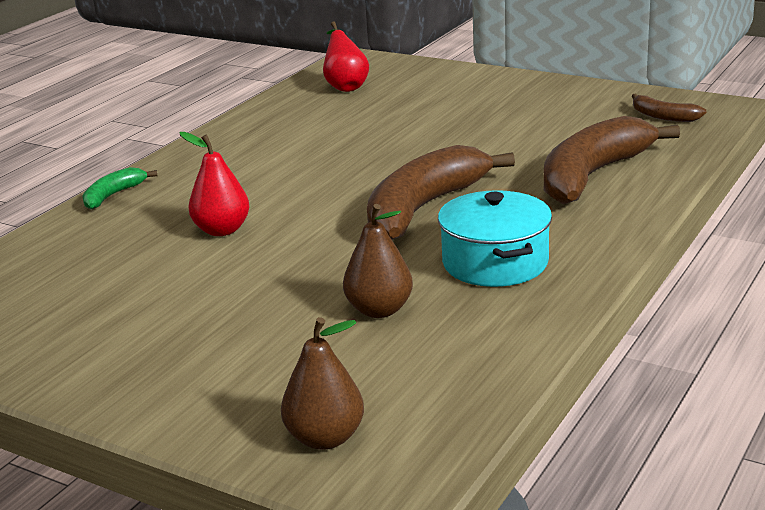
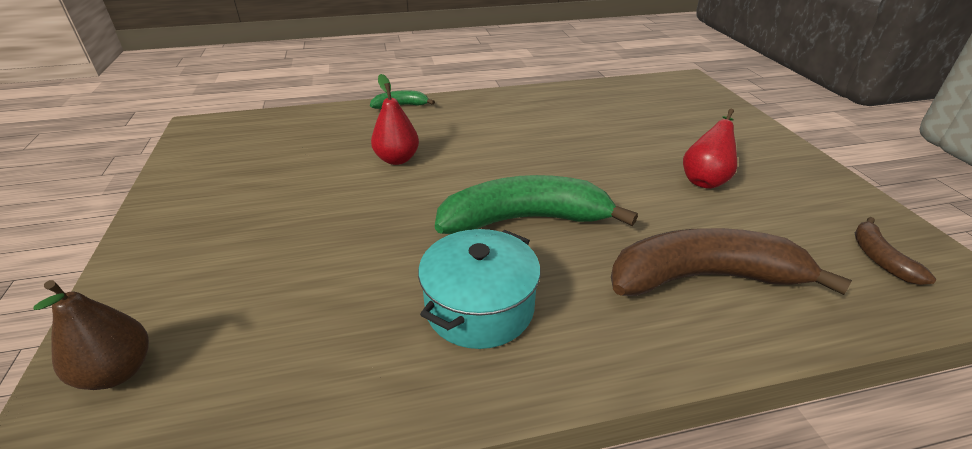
camera: 45 degrees right, 10 degrees up
red pear [323,21,369,92] -> red pear moved to [683,109,737,189]
brown pear [343,204,413,318] -> none
brown banana [367,145,515,240] -> green banana [435,175,638,234]

